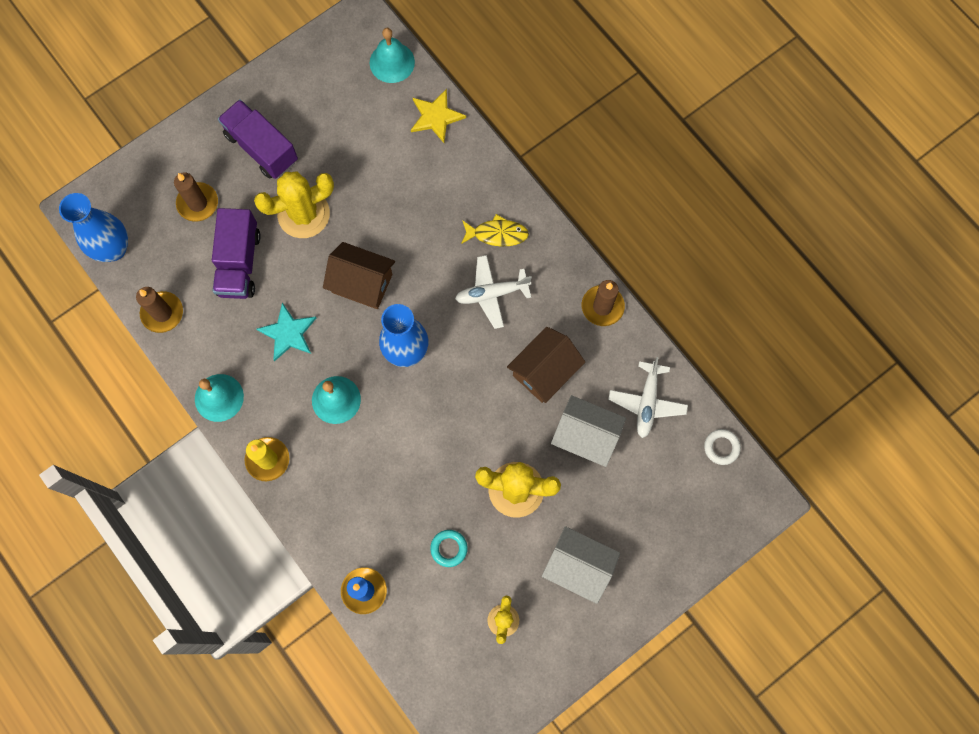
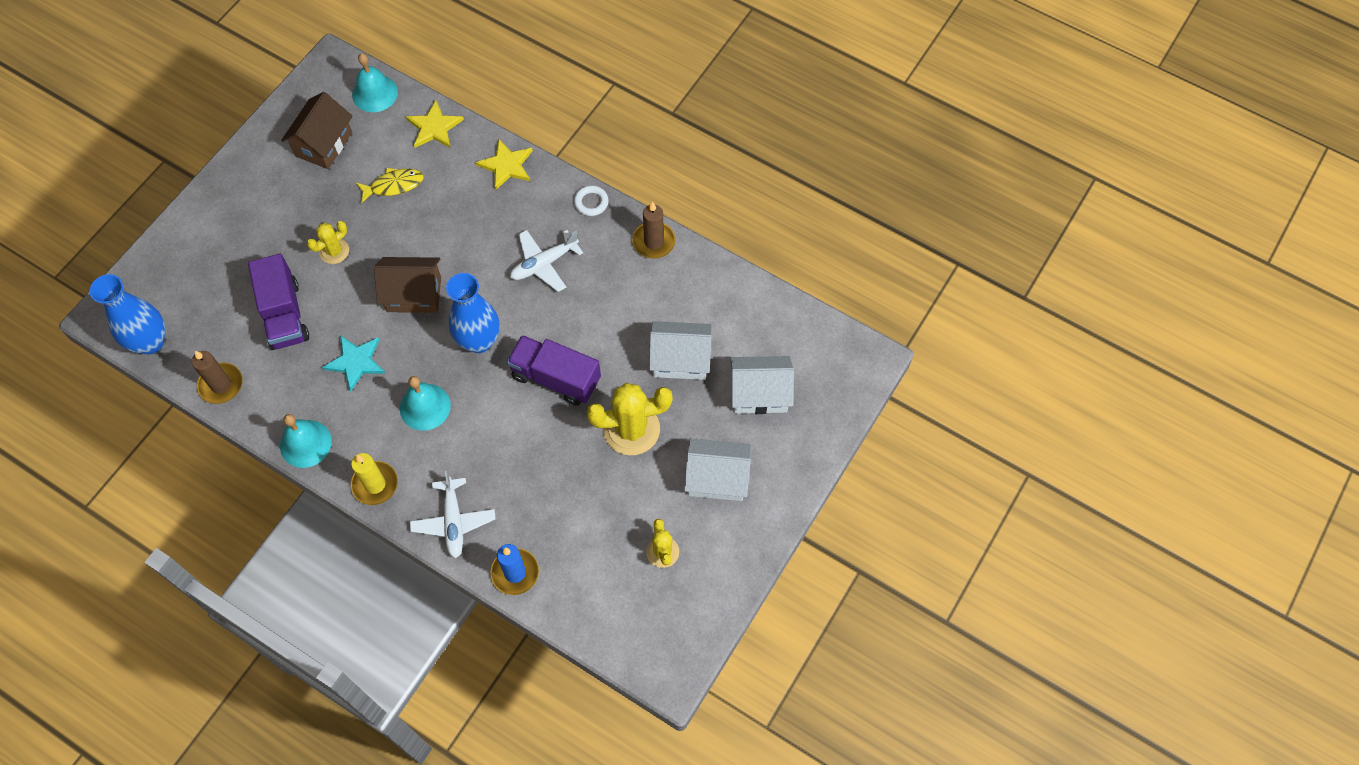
camera: 20 degrees left, 10 degrees down
brown candle [174,172,218,222] -> none
purple truck [218,99,298,179] -> purple truck moved to [507,335,601,406]
yellow cactus [254,172,334,238] -> yellow cactus [307,221,349,264], size x0.55
turquoise ring [430,530,468,567] -> none
yellow fish [461,214,529,247] -> yellow fish moved to [356,168,424,204]
brown house [507,327,585,403] -> brown house moved to [281,92,353,169]
white plane [608,357,688,438] -> white plane moved to [410,471,495,558]
white ring [704,429,741,465] -> white ring moved to [574,185,609,216]
none -> yellow star [475,139,533,190]
none -> white house [730,356,794,414]

